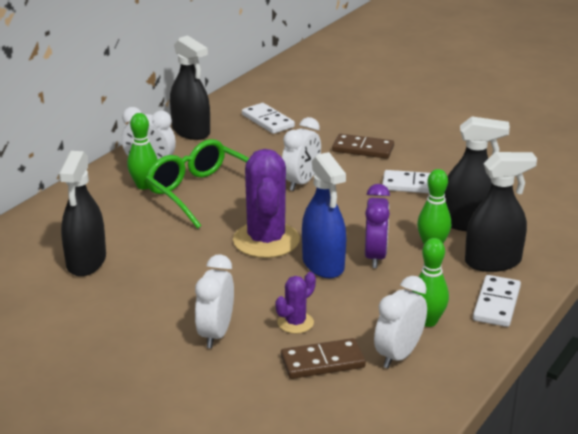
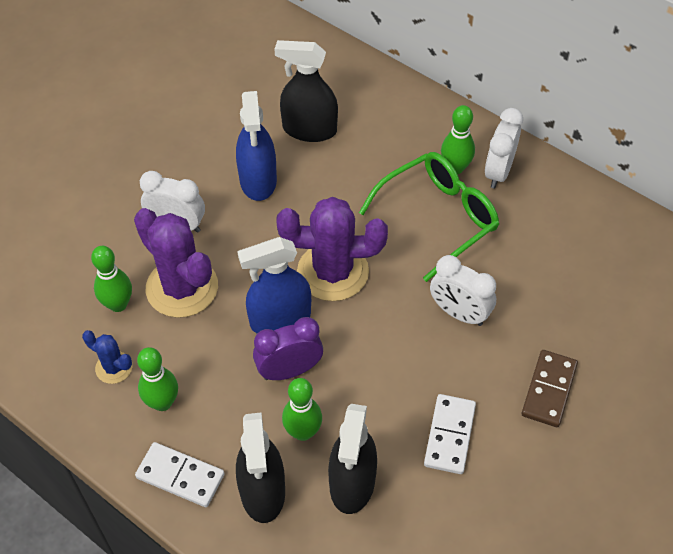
camera: 95 degrees right, 25 degrees up
black spray bottle [170,35,210,140] -> none
white domino [242,103,295,134] -> none
purple cactus [275,272,316,334] -> purple cactus [134,208,218,318], size x2.06
brown domino [281,338,366,379] -> green bowling pin [91,246,132,312]
purple clock [365,184,390,268] -> purple clock turned 150 degrees clockwise [253,317,323,380]
white clock [374,276,427,368] -> blue cactus [82,330,132,384]
none -> blue spray bottle [236,91,277,201]

